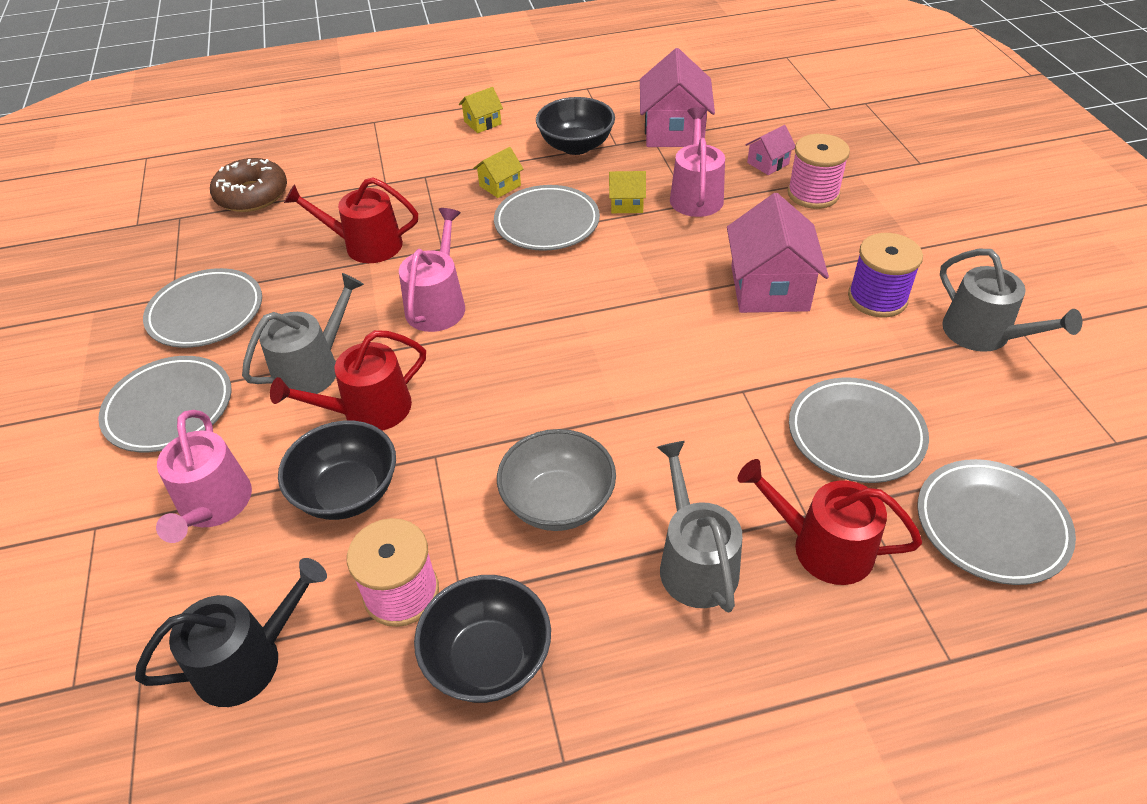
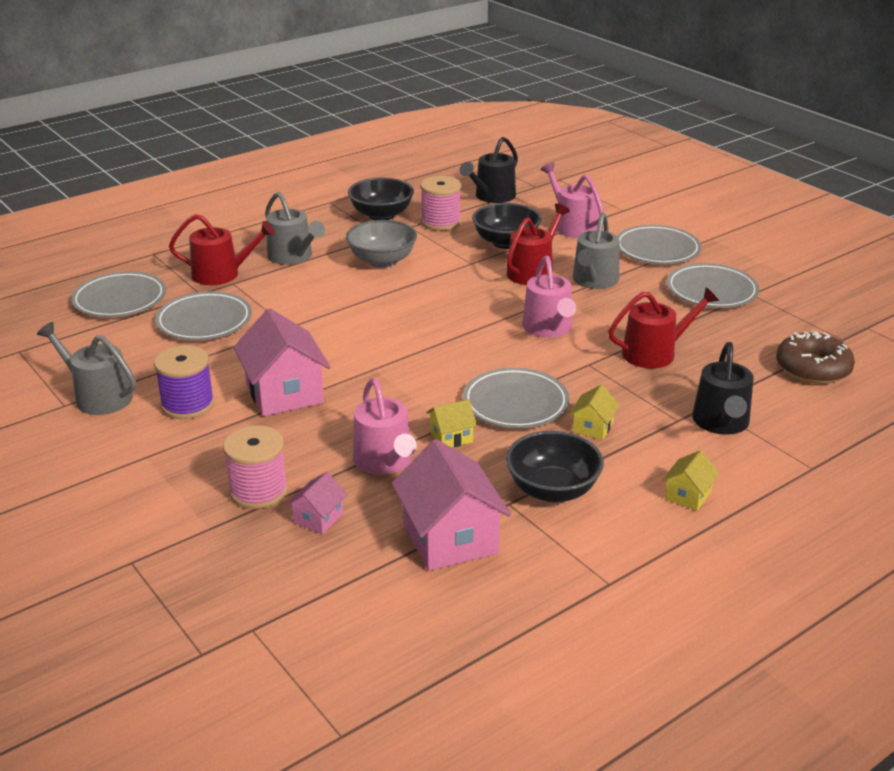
camera: 155 degrees right, 15 degrees down
none -> black watering can [692,342,754,435]

